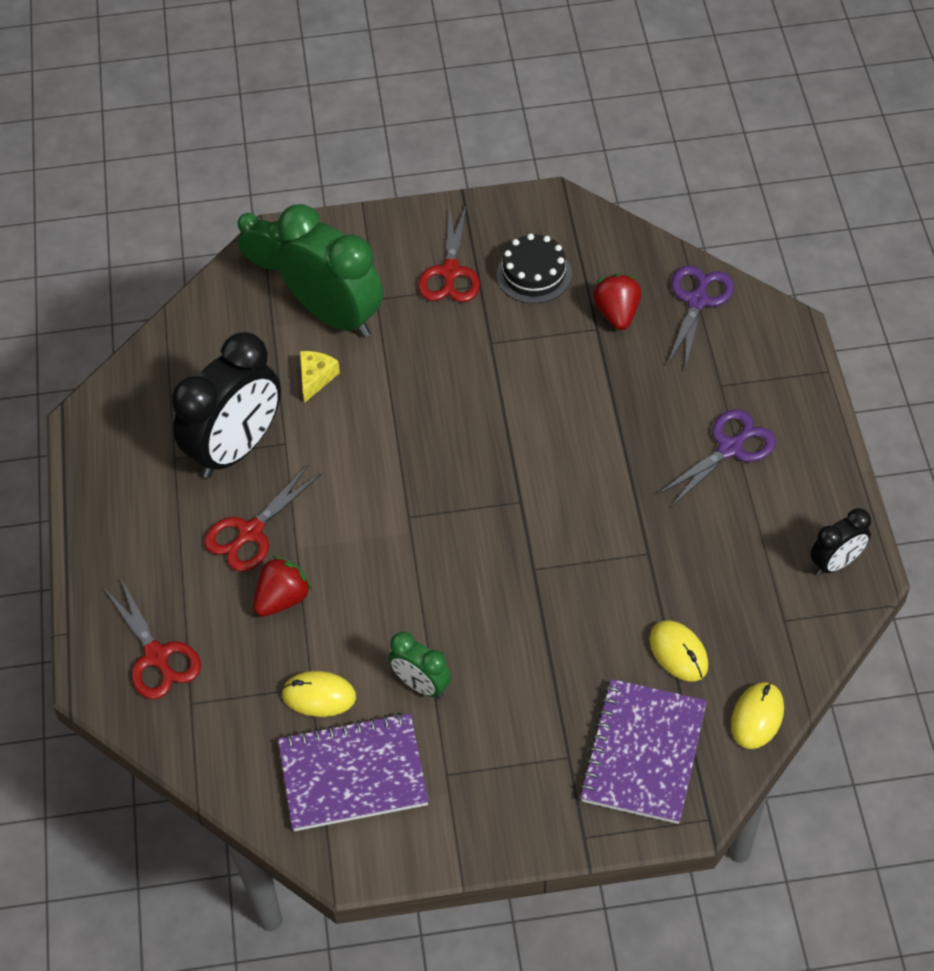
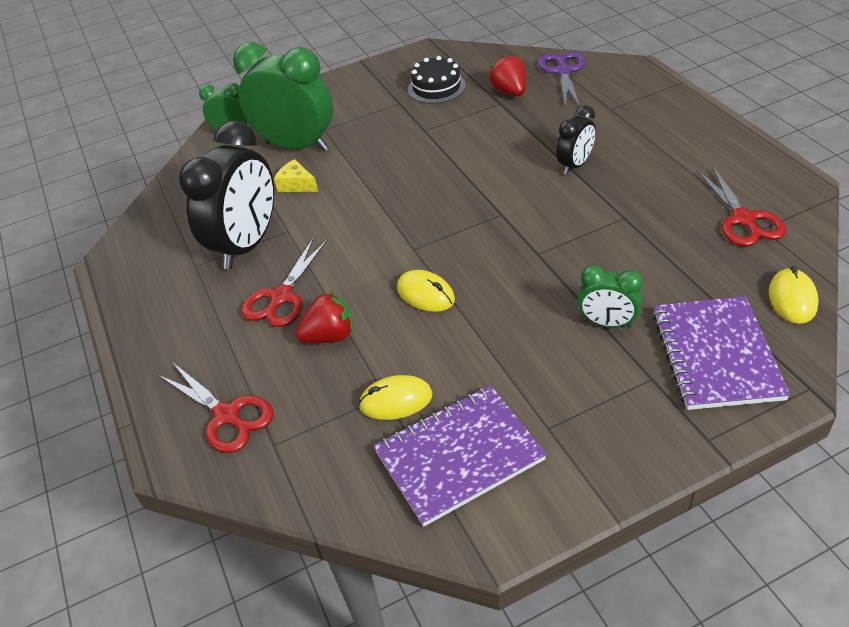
camera: 15 degrees left, 10 degrees down
red strawberry [253,556,312,616] -> red strawberry turned 45 degrees clockwise [295,291,353,343]
yellow cheese [300,351,340,402] -> yellow cheese turned 60 degrees counterclockwise [274,159,318,192]
green clock [389,632,451,698] -> green clock moved to [577,265,643,328]
red scissors [418,204,480,302] -> red scissors moved to [697,166,786,246]
yellow mouse [649,621,708,681] -> yellow mouse moved to [397,270,455,312]
purple scissors [657,409,776,507] -> none
black clock [810,508,871,575] -> black clock moved to [556,105,596,175]

